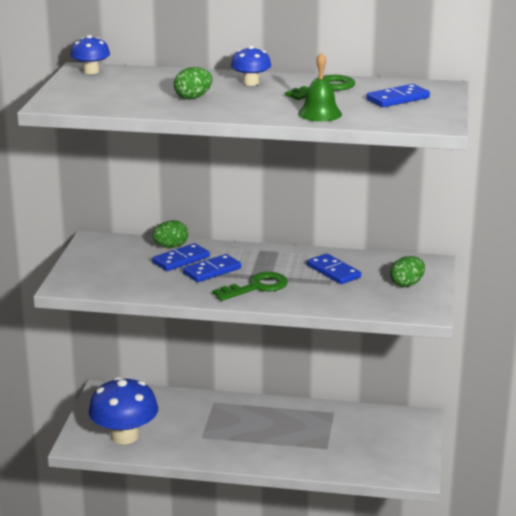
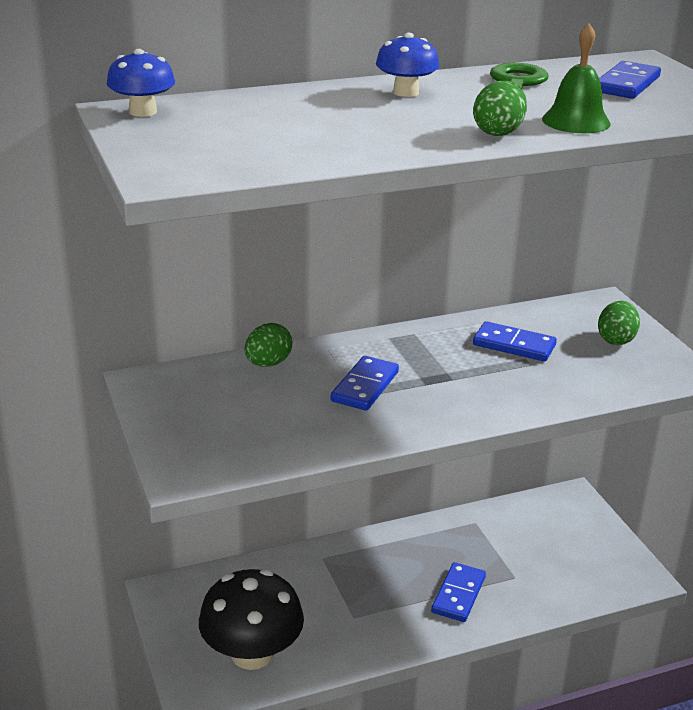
camera: 30 degrees left, 5 degrees up
blue mushroom [89,377,158,444] -> black mushroom [199,569,304,670]
blue domino [152,243,210,271] -> blue domino moved to [431,562,486,622]
green egg [174,67,213,99] -> green egg moved to [473,81,527,136]
green key [212,272,288,301] -> none

